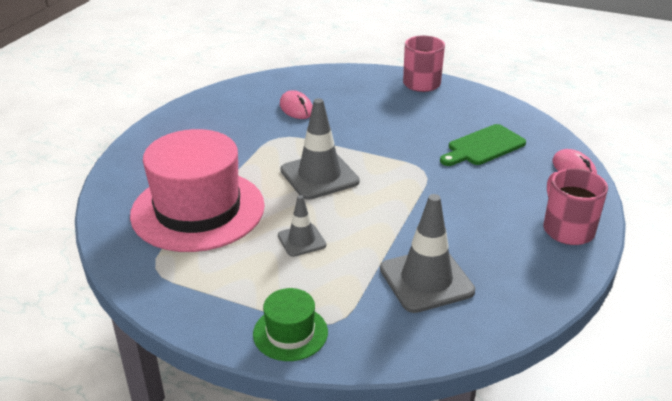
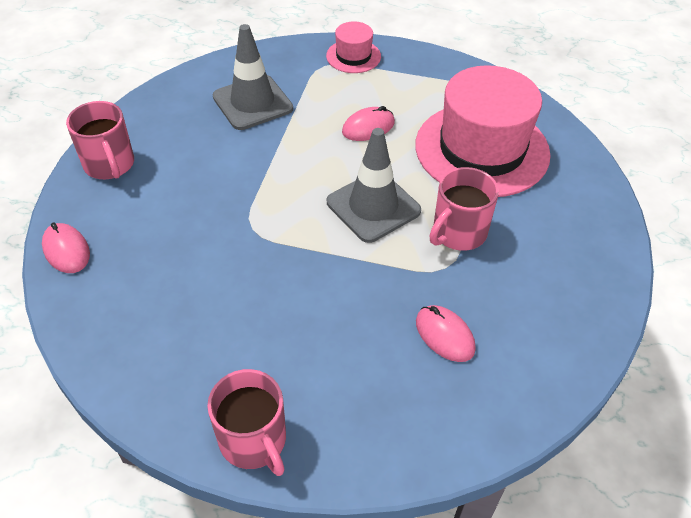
camera: 170 degrees right, 15 degrees up
green hat [253,288,328,361] -> pink hat [326,21,381,73]
grey traffic cone [278,195,326,257] -> pink mouse [342,106,395,141]
green cutting board [440,124,526,166] -> none
none -> pink mug [429,167,499,251]

